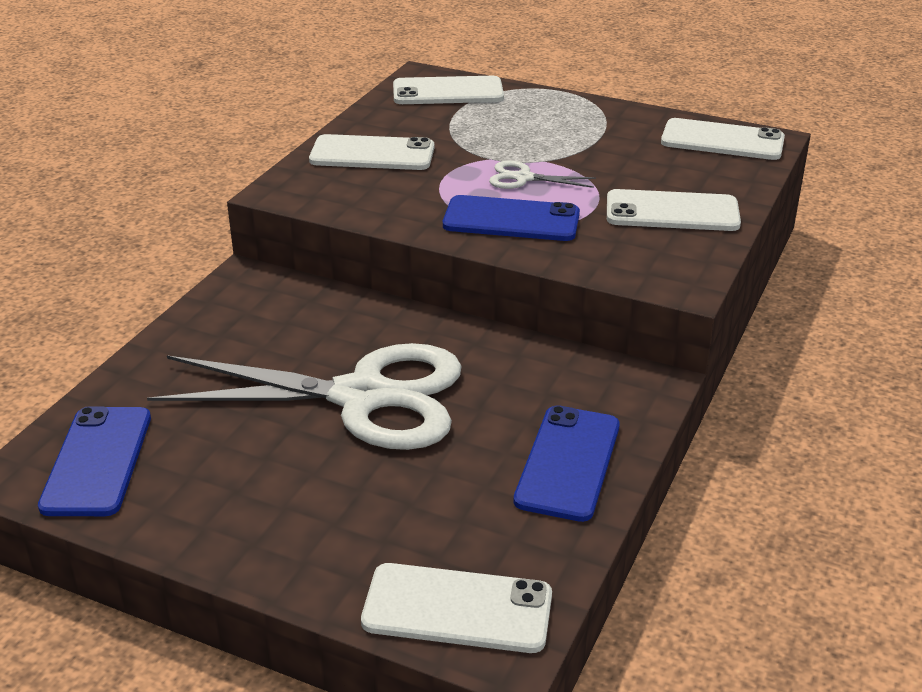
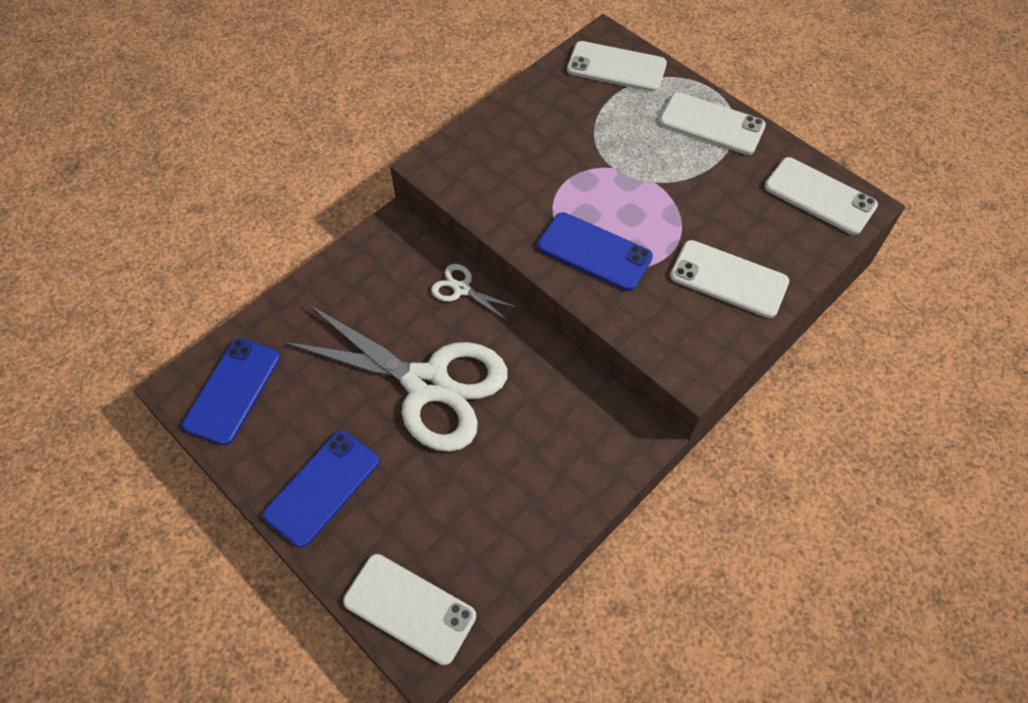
camera: 20 degrees right, 25 degrees up
white phone [309,134,434,170] -> white phone moved to [659,92,766,155]
white scissors [489,161,596,189] -> white scissors moved to [431,264,518,321]
blue phone [514,405,620,522] -> blue phone moved to [263,431,379,548]

